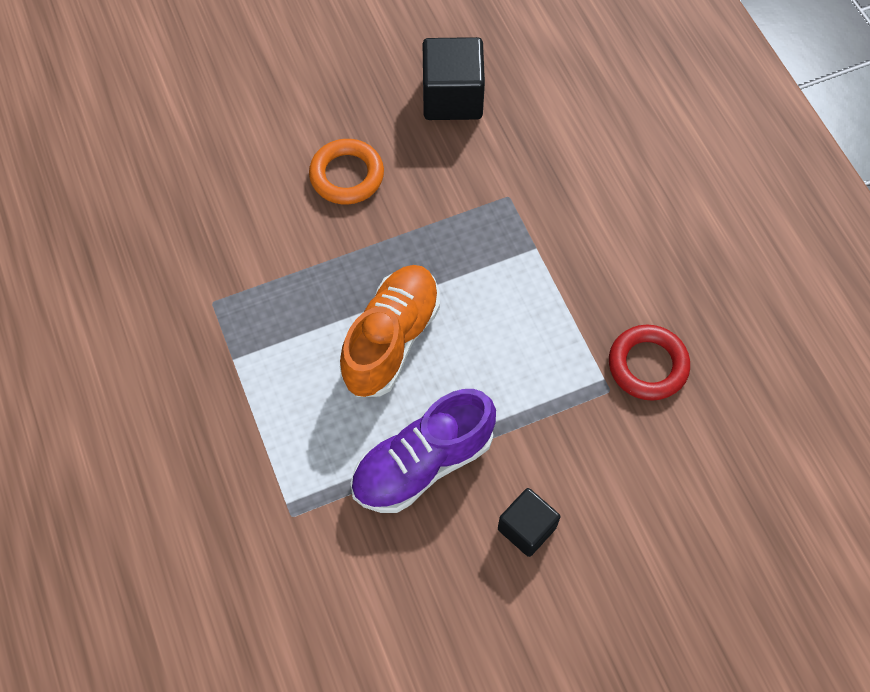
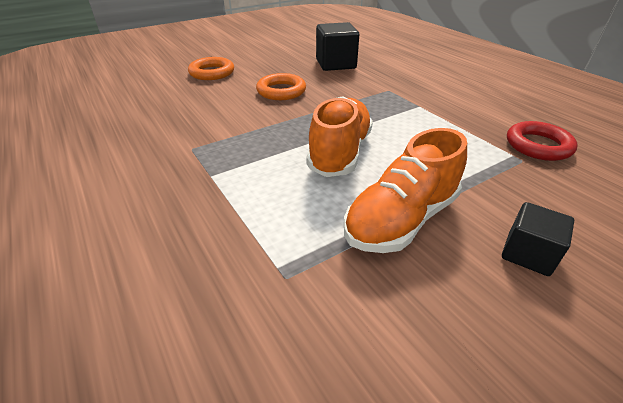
camera: 10 degrees left, 25 degrees down
purple shoe [351,389,496,513] -> orange shoe [344,128,467,253]
none -> orange ring [188,57,234,80]

